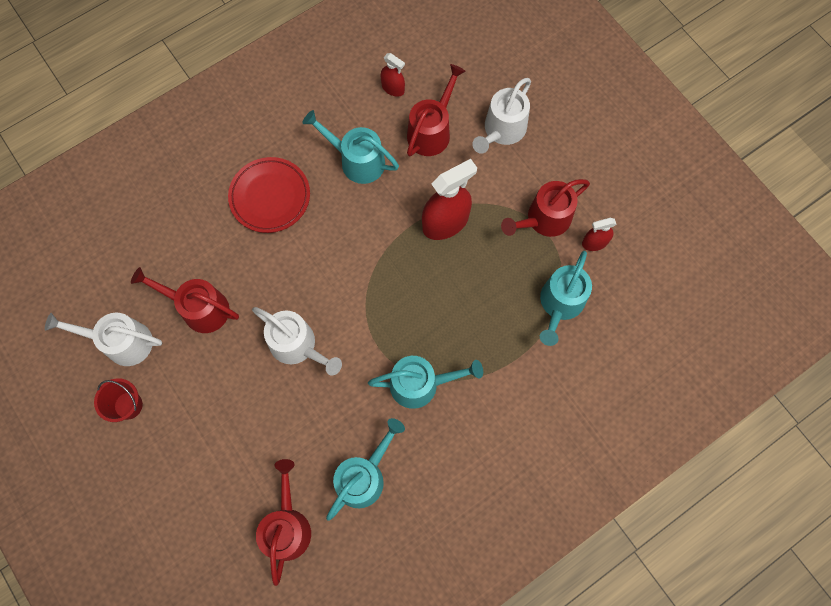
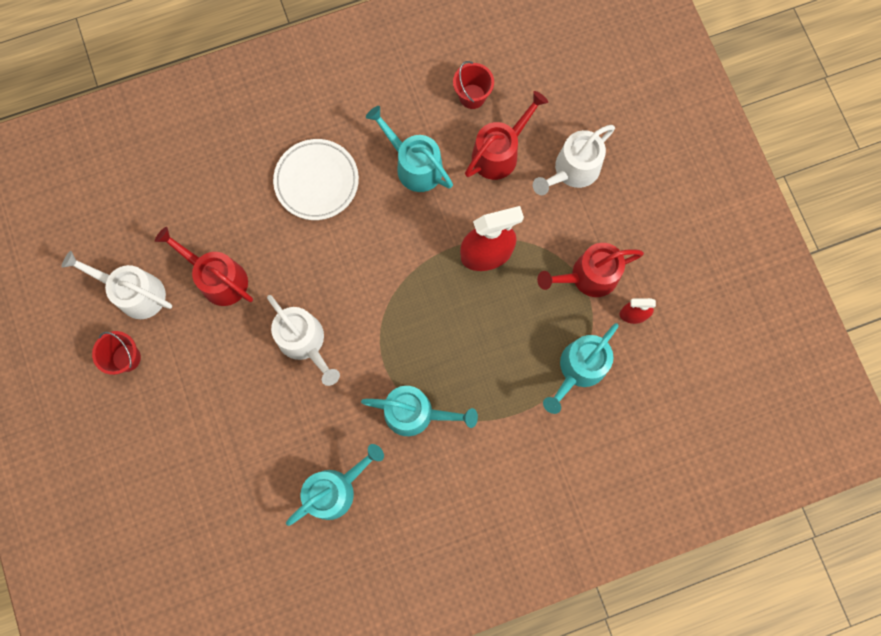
camera: 15 degrees right, 5 degrees up
red plate [228,157,310,233] -> white plate [273,139,359,220]
red watering can [256,459,311,586] -> none
red spray bottle [381,53,405,97] -> red bucket [453,61,494,109]

